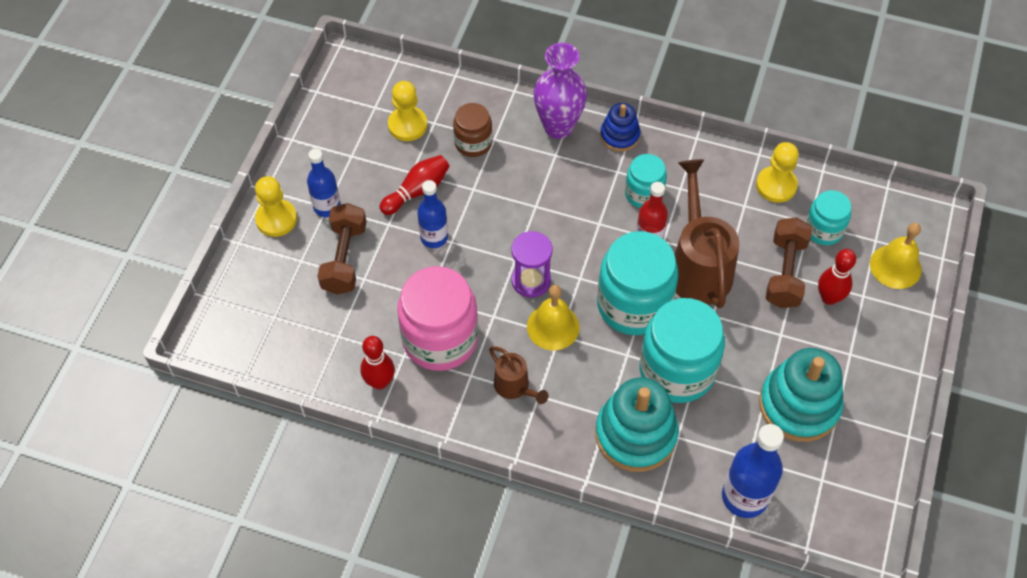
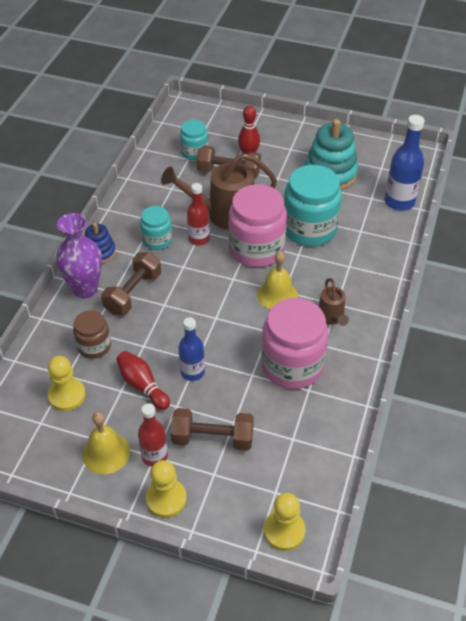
camera: 90 degrees left, 10 degrees down
blue bottle [307,148,341,217] -> red bottle [138,403,168,467]
red bowling pin [360,336,395,389] -> none
brown watering can [489,346,549,404] -> brown watering can turned 120 degrees clockwise [319,278,349,326]
purple hourglass [512,231,552,298] -> none
turquoise stacking toy [595,377,679,472] -> none
turquoise jar [597,231,679,335] -> pink jar [228,184,287,267]
yellow pawn [756,142,799,203] -> yellow pawn moved to [264,493,305,551]
yellow bell [870,223,922,289] -> yellow bell moved to [82,412,130,474]
none -> brown dumbbell [101,252,161,315]

